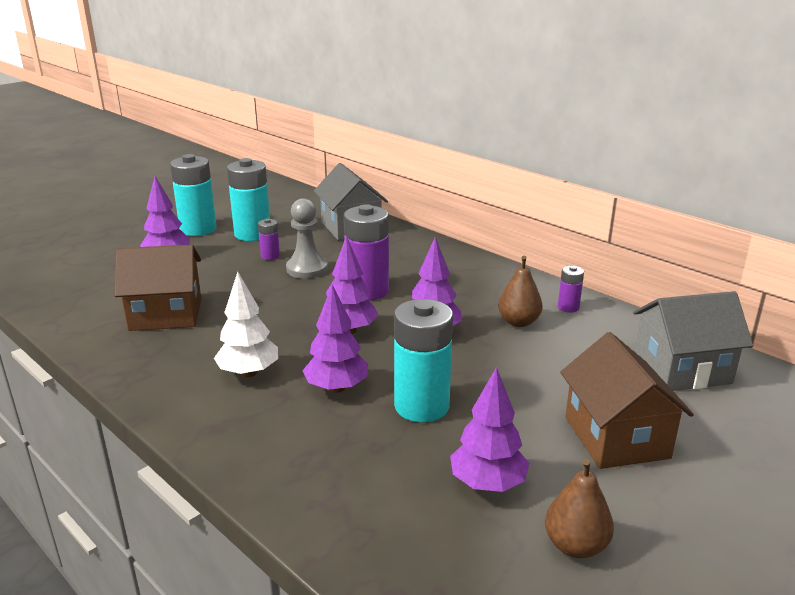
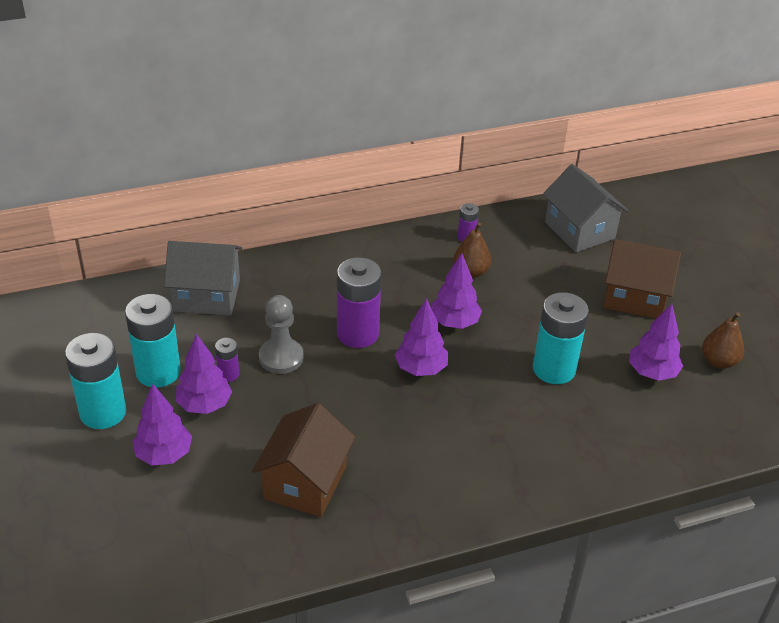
camera: 65 degrees left, 15 degrees up
white tree [214,272,278,377] -> none
purple tree [303,285,368,393] -> purple tree moved to [175,334,232,414]
grey house [633,291,753,391] -> grey house turned 45 degrees counterclockwise [543,164,629,253]

